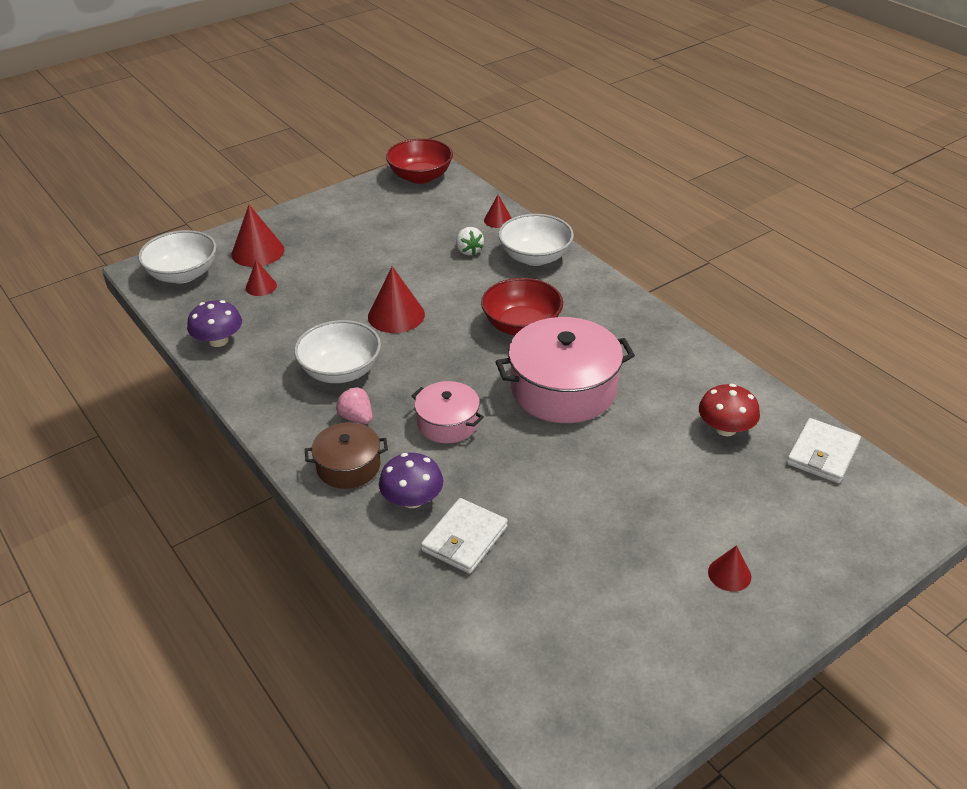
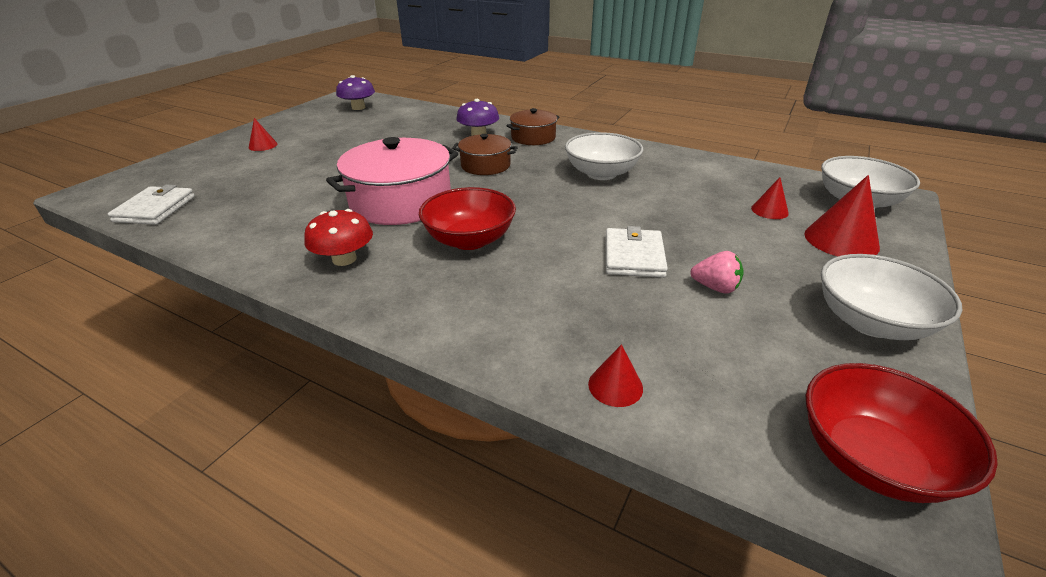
camera: 155 degrees right, 5 degrees down
purple mushroom [187,300,242,347] -> purple mushroom moved to [336,75,375,110]
pink strawberry [336,387,373,424] -> pink strawberry moved to [690,251,744,294]
red cone [368,266,425,333] -> none
pink pot [412,381,484,444] -> brown pot [452,134,518,175]
white wallet [421,498,508,574] -> white wallet moved to [605,226,668,278]
white strawberry [456,227,484,255] -> none
white bowl [498,214,574,266] -> white bowl moved to [821,254,962,340]
red mushroom [699,384,760,436] -> red mushroom moved to [304,209,373,266]

